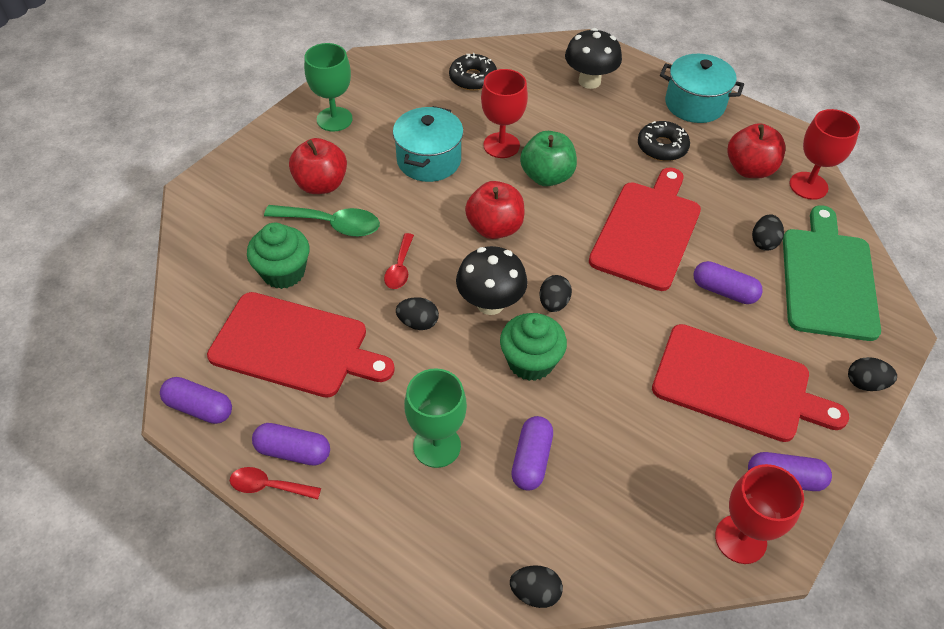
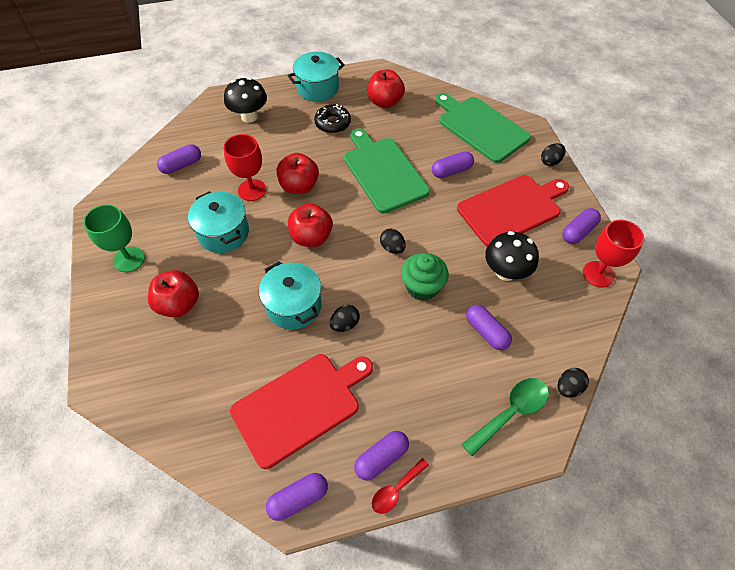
camera: 50 degrees left, 5 degrees up
green cupcake [247,223,309,289] -> none
green spoon [264,205,380,237] -> green spoon moved to [462,378,549,456]
red spoon [384,233,414,289] -> turquoise pot [259,261,322,330]
green goblet [404,368,467,468] -> none
black donut [449,53,497,91] -> purple capsule [157,144,201,174]
black mushroom [456,246,528,315] -> black mushroom moved to [485,231,539,281]
green apple [520,131,577,186] -> red apple [276,153,319,194]
red cutting board [589,167,701,291] -> green cutting board [344,128,430,213]
black egg [752,214,784,251] -> none
red goblet [789,109,860,200] -> none

